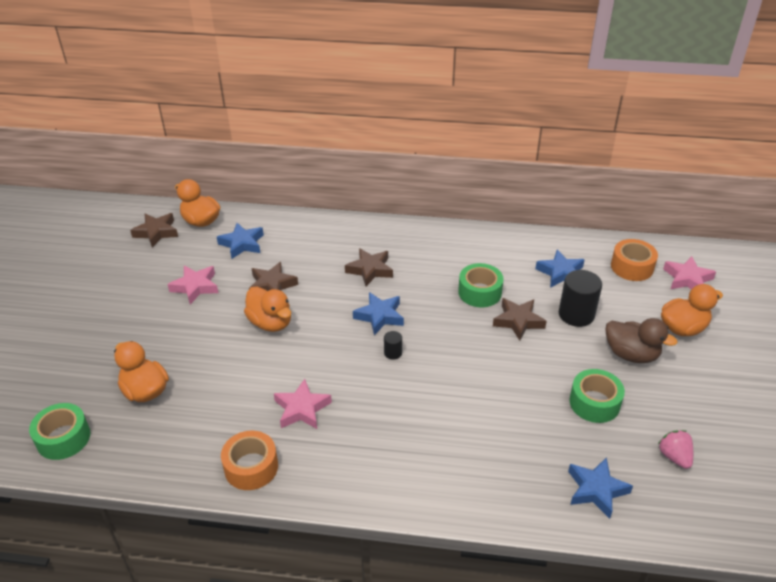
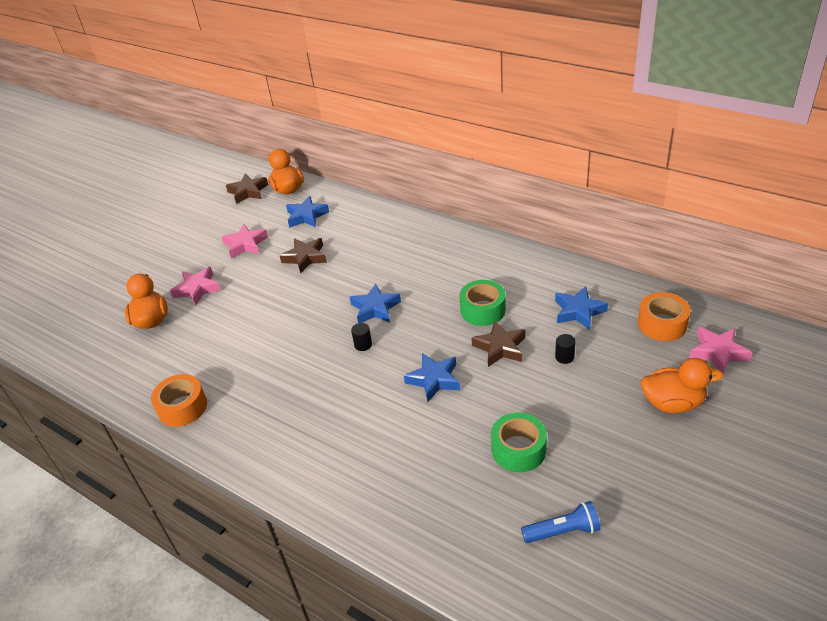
camera: 30 degrees right, 0 degrees up
green tape [29,403,90,460] -> none
orange duck [244,286,291,332] -> none
pink star [274,379,332,429] -> pink star moved to [170,267,221,305]
brown star [345,248,393,286] -> none
black cylinder [559,270,602,327] -> black cylinder [555,334,576,364], size x0.48
blue star [568,457,633,519] -> blue star moved to [404,353,460,402]
brown duck [606,318,678,363] -> none
pink strawberry [658,430,693,469] -> blue flashlight [521,501,601,543]

